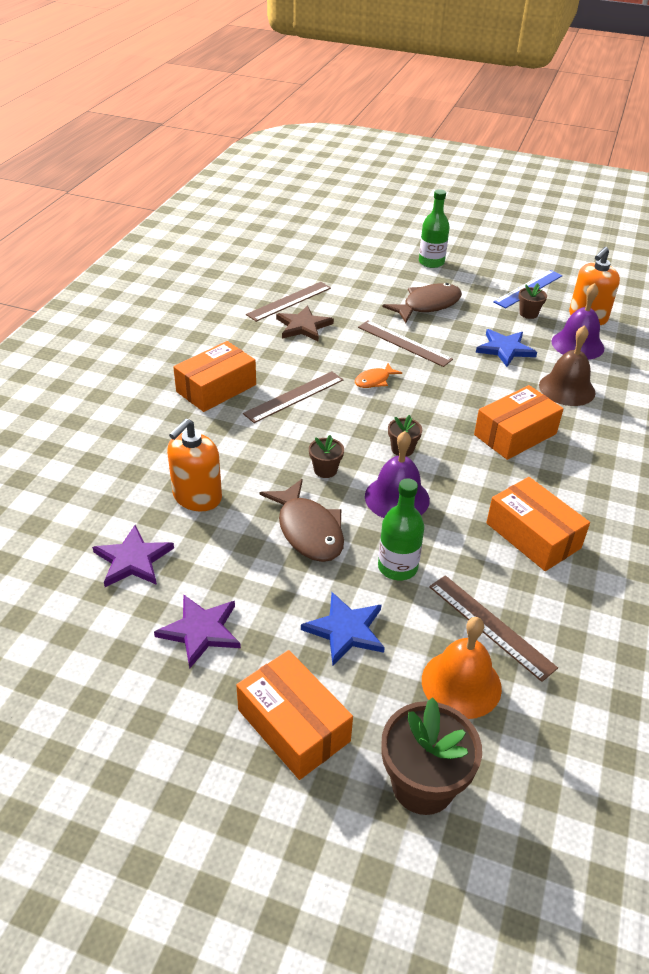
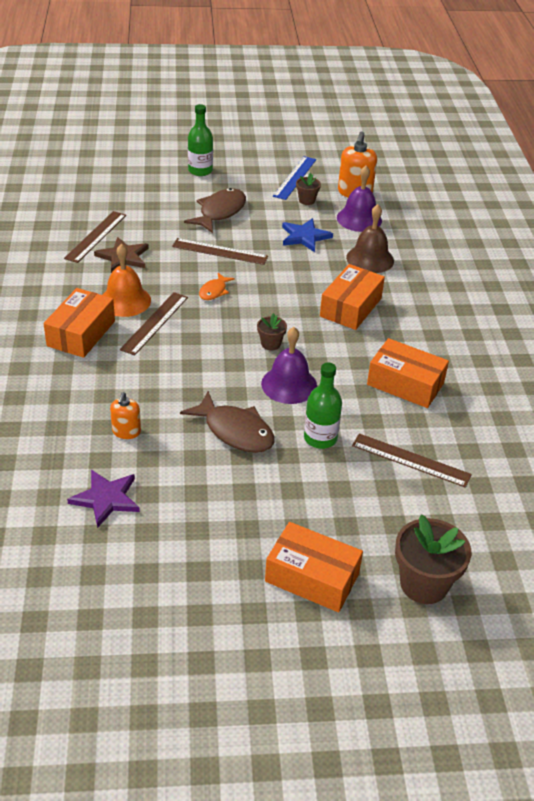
camera: 25 degrees left, 0 degrees up
purple star [154,595,241,669] -> none
orange soap dispenser [167,418,222,511] -> orange soap dispenser [110,392,141,439], size x0.60
blue star [301,592,385,666] -> none
brown flower pot [309,435,344,478] -> none
orange bell [422,617,502,719] -> orange bell moved to [103,244,151,317]

